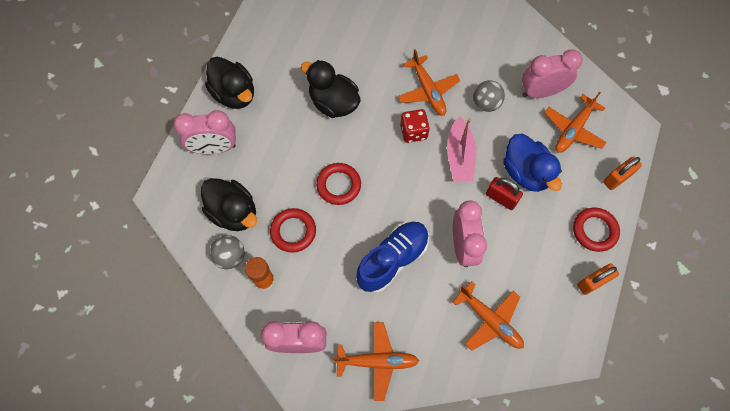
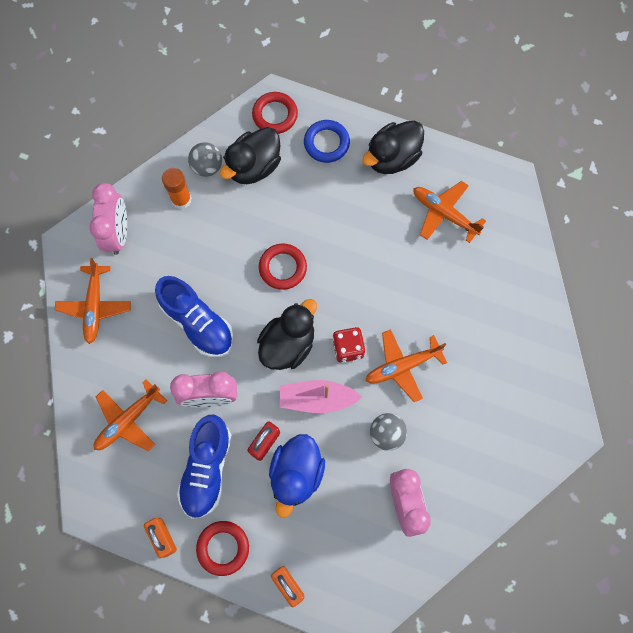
camera: 90 degrees right, 5 degrees up
pink clock [173,110,236,154] -> blue ring [304,120,350,163]
red ring [270,208,316,253] -> red ring moved to [252,92,298,134]
black duck [301,60,361,118] -> black duck moved to [257,299,317,370]
blue duck [503,134,562,192] -> blue duck turned 45 degrees counterclockwise [269,434,325,518]
orange plane [544,91,607,153] -> orange plane moved to [413,181,486,243]
none -> blue shoe [177,415,231,519]

